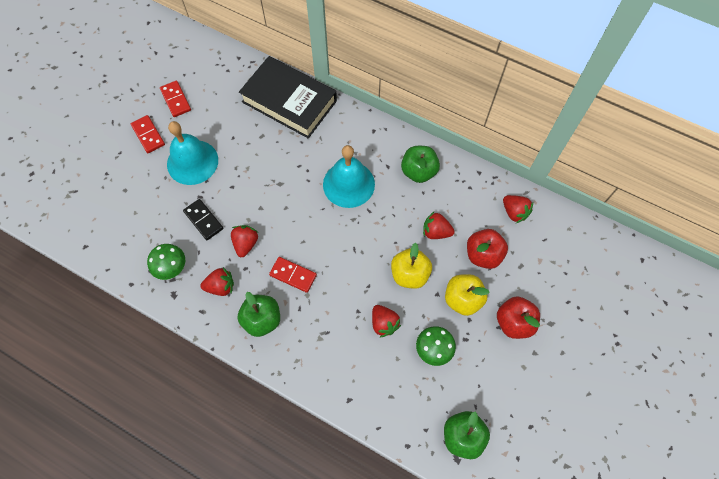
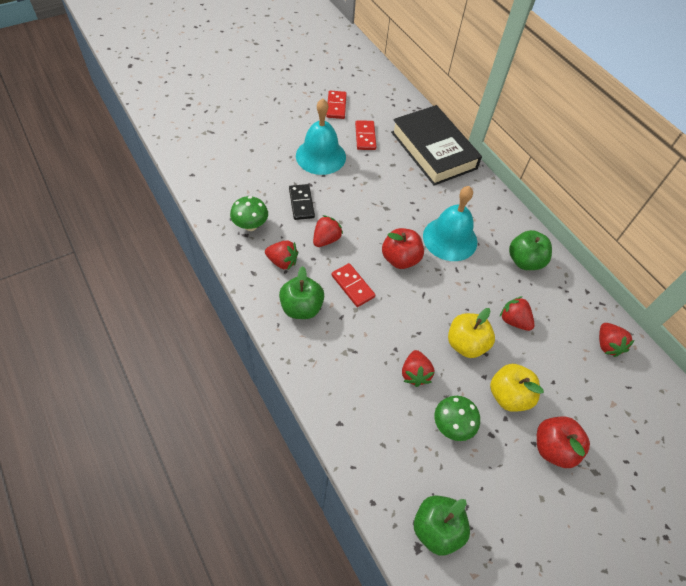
camera: 25 degrees right, 10 degrees down
red domino [131,115,165,153] -> red domino moved to [355,120,376,150]
red apple [467,229,508,269] -> red apple moved to [382,228,424,269]

